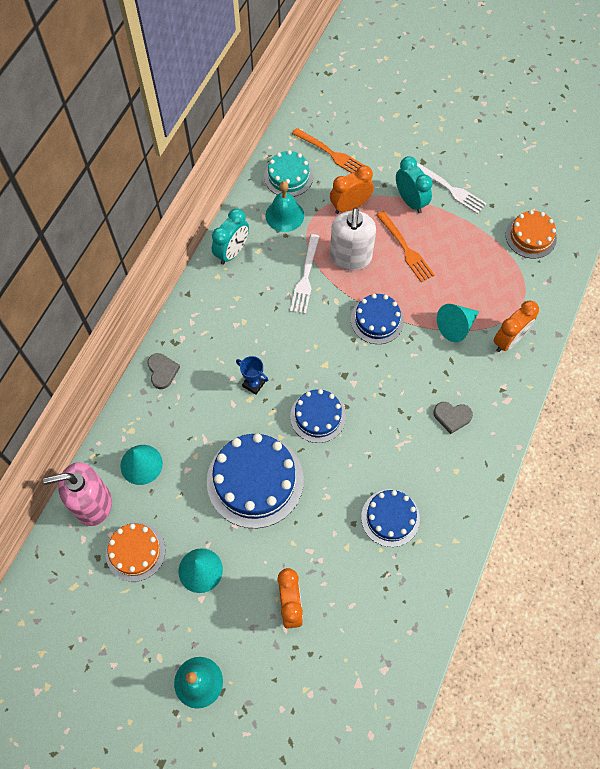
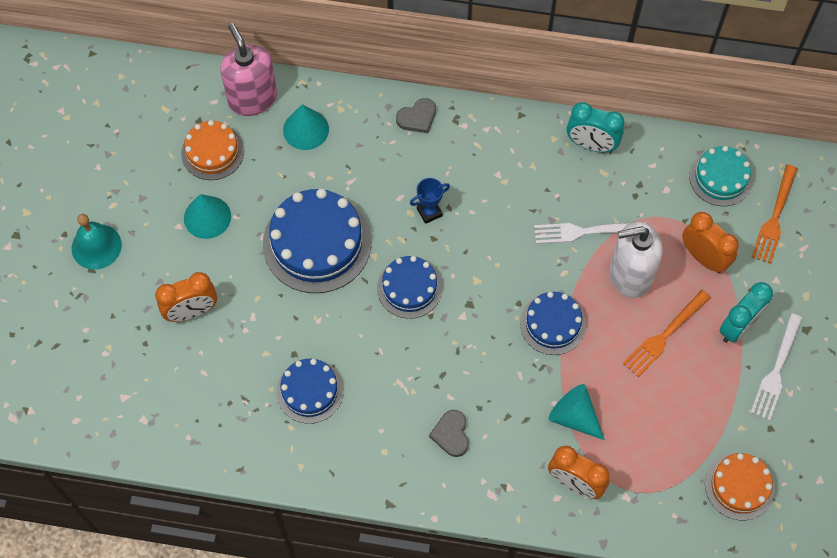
camera: 75 degrees right, 0 degrees up
blue trophy [236,356,268,395] -> blue trophy turned 45 degrees clockwise [410,178,450,224]
turquoise bell [265,181,304,232] -> none

